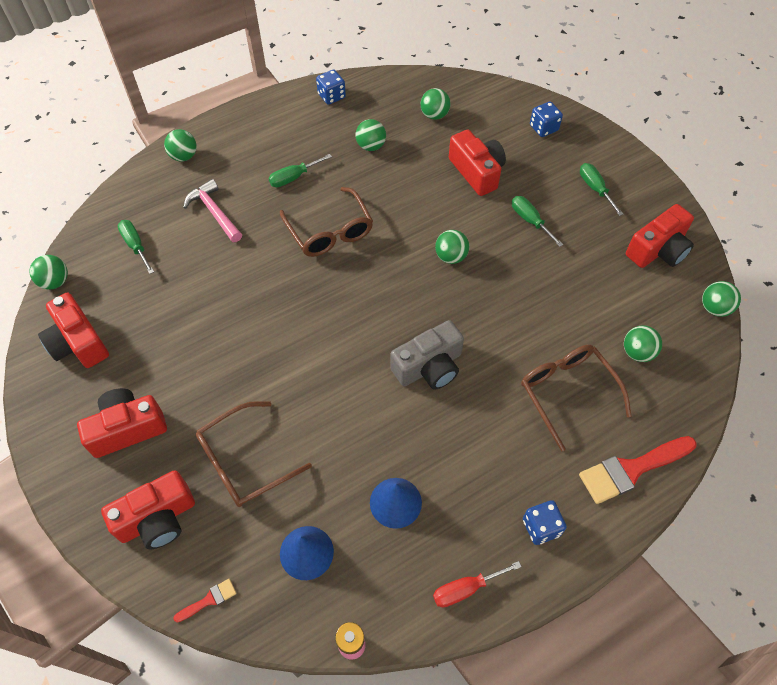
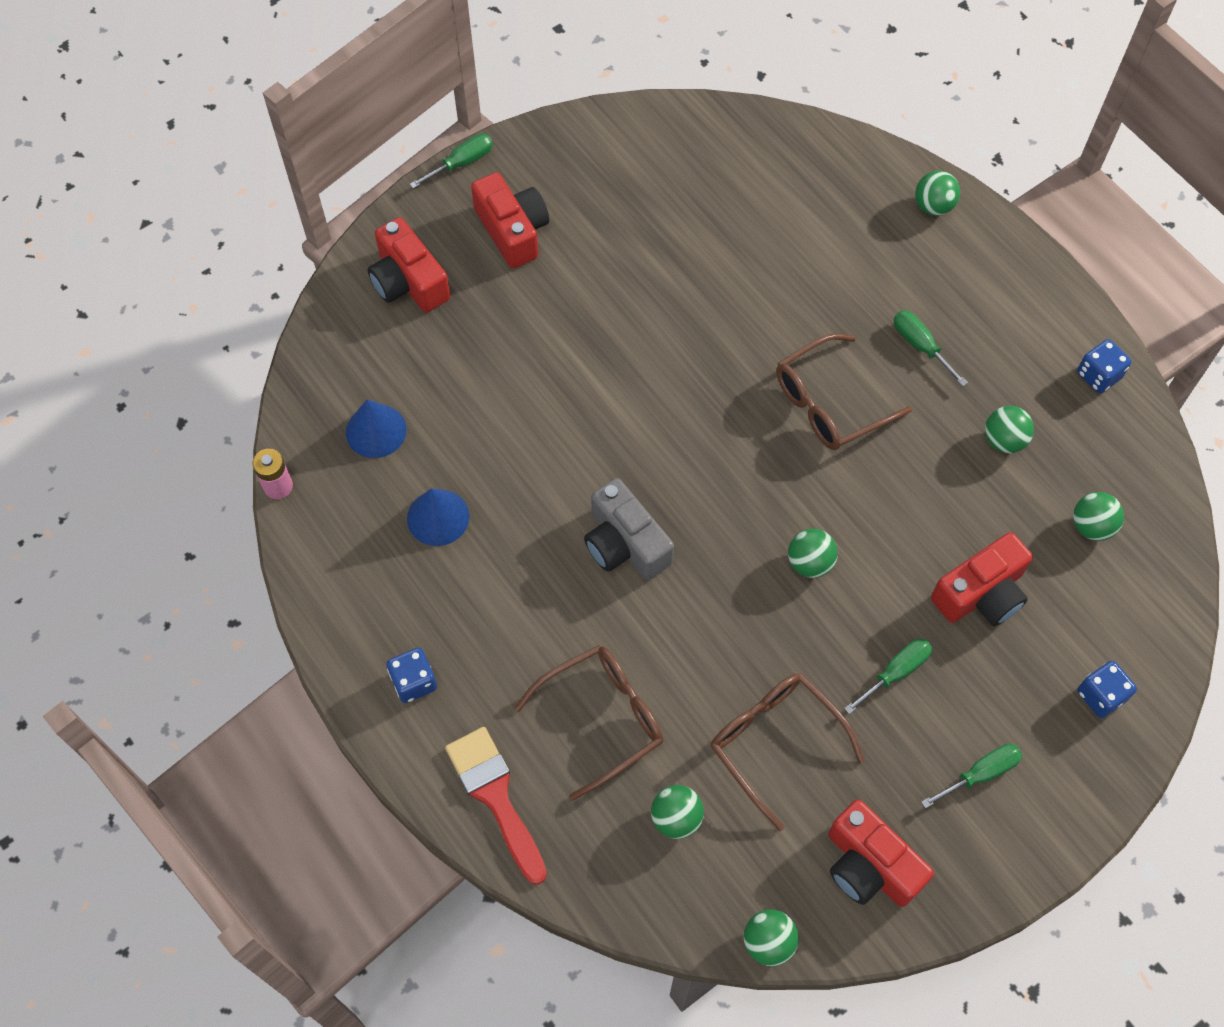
camera: 85 degrees right, 5 degrees up
green ball [29,255,68,289] -> none
red camera [38,293,109,368] -> none
green screwdriver [118,220,154,274] -> green screwdriver moved to [410,134,493,189]
red brush [173,579,236,623] -> none
pink hammer [183,179,242,242] -> none
brown glasses [196,401,312,507] -> brown glasses moved to [711,674,865,831]
red screwdriver [433,561,522,608] -> none

